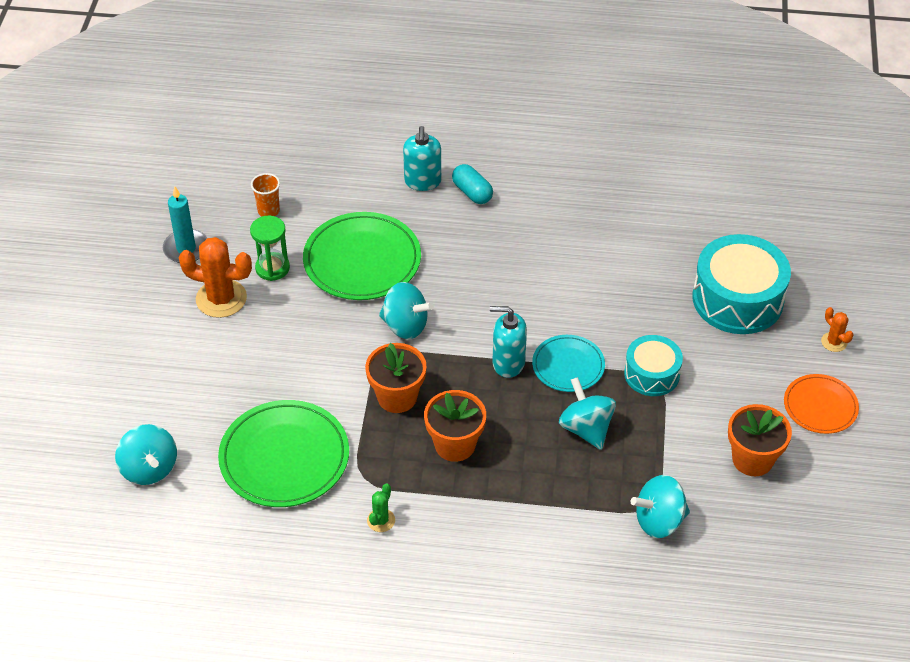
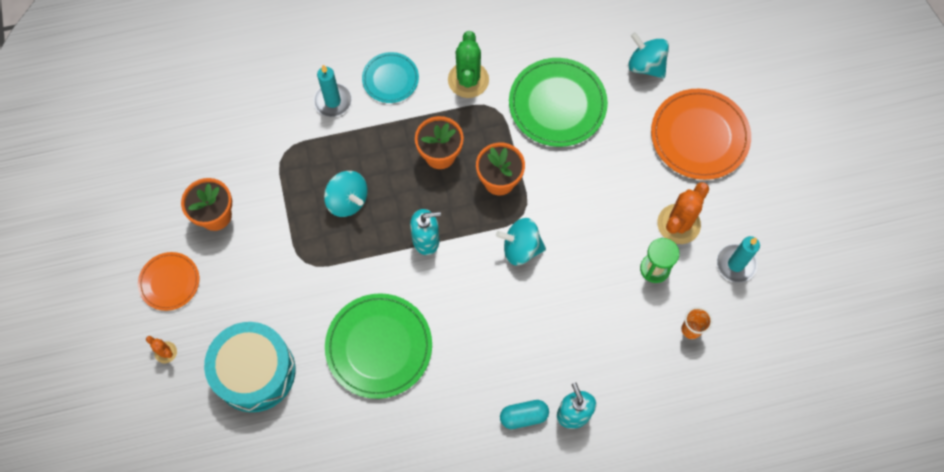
camera: 160 degrees right, 20 degrees up
orange cactus [179,237,252,318] -> orange cactus turned 45 degrees counterclockwise [657,182,709,244]
green plate [303,212,421,300] -> green plate moved to [325,293,432,399]
green cactus [367,483,395,532] -> green cactus [448,31,489,98], size x2.01
turquoise capsule [452,164,493,204] -> turquoise capsule turned 45 degrees counterclockwise [500,400,549,429]
turquoise plate [532,335,605,392] -> turquoise plate moved to [362,52,419,103]
turquoise drum [624,335,683,396] -> none
turquoise spinning top [631,475,690,538] -> none
none -> turquoise candle [313,65,352,117]
none -> orange plate [651,89,751,180]

